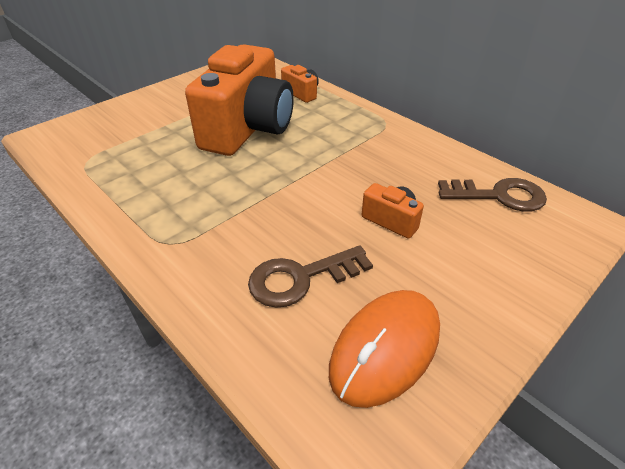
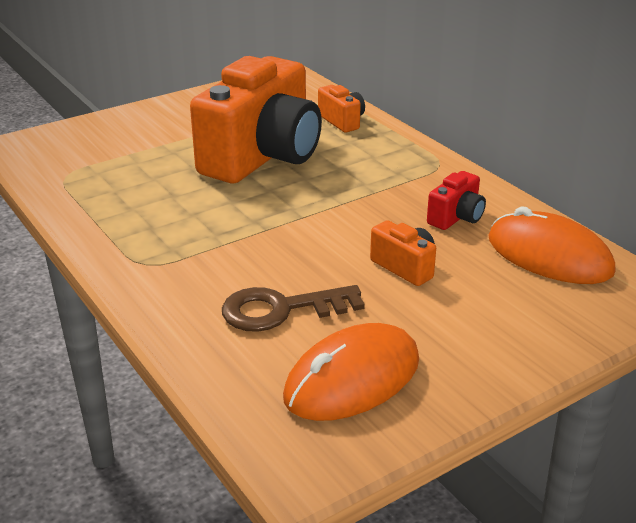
camera: 10 degrees right, 10 degrees down
brown key [438,178,547,212] -> orange mouse [489,206,616,284]
none -> red camera [427,171,486,230]

